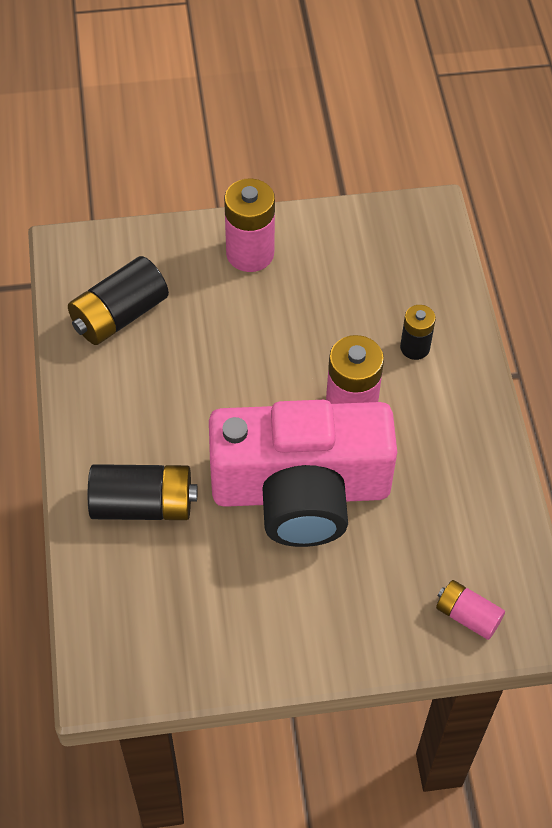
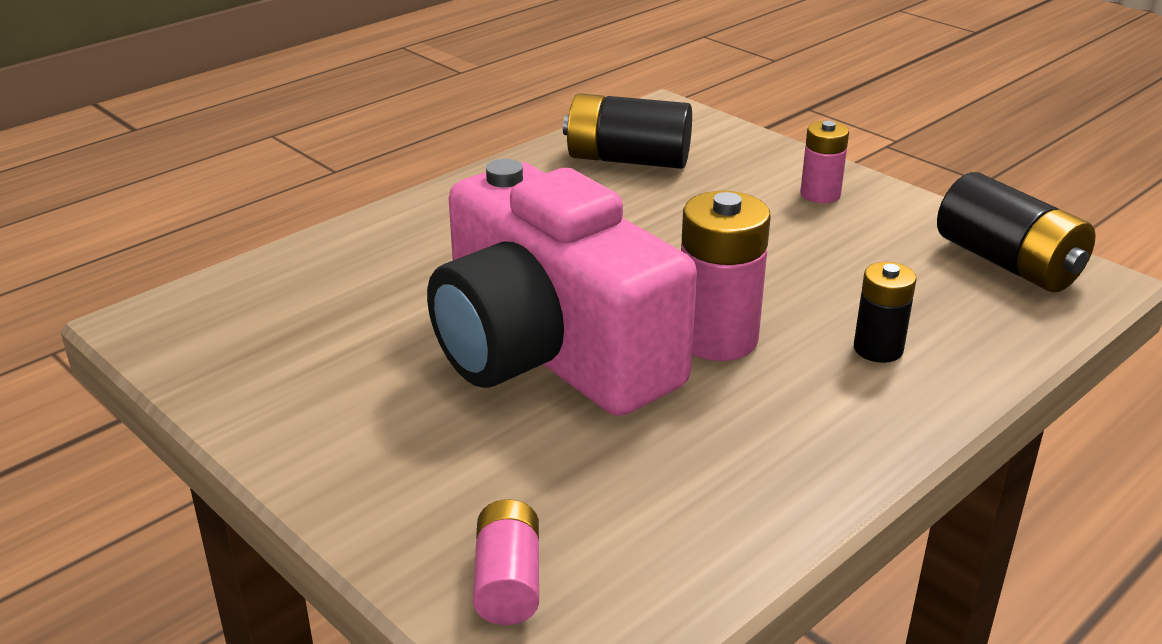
camera: 55 degrees right, 25 degrees down
black battery [88,464,197,520] -> black battery moved to [937,172,1096,292]
pink battery [224,178,275,272] -> pink battery [800,121,849,203], size x0.59

